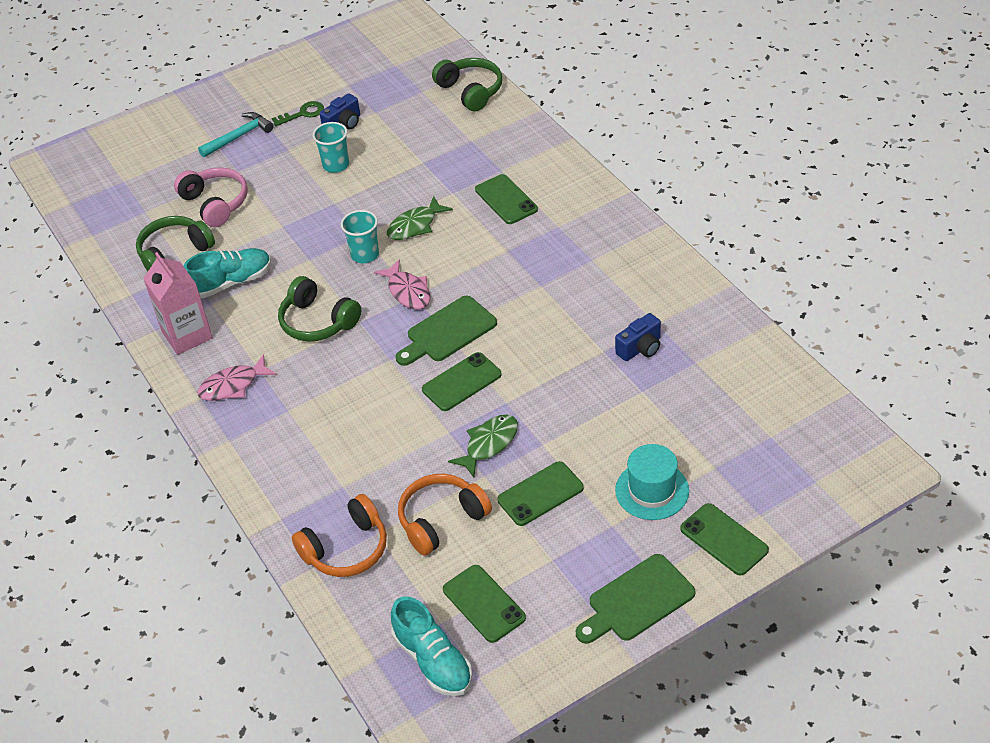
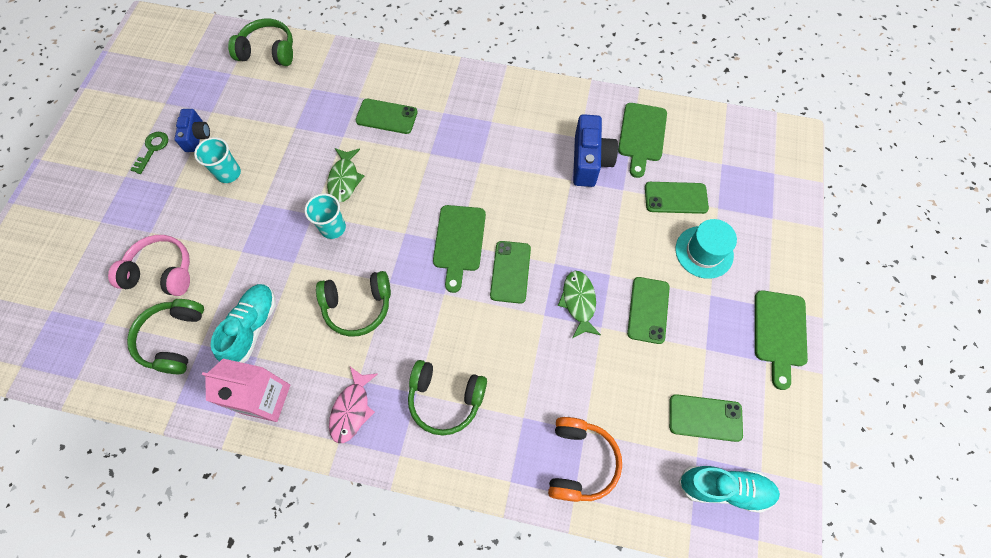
camera: 50 degrees left, 20 degrees up
turquoise hammer [198,112,274,158] -> none
pink fish [374,259,430,310] -> none
orange headphones [398,474,492,556] -> none
blue camera [615,313,661,361] -> blue camera [573,114,618,187], size x1.61
green phone [680,503,769,576] -> green phone moved to [645,182,709,214]
none -> green headphones [408,360,487,435]
none -> green cutting board [618,103,667,178]

